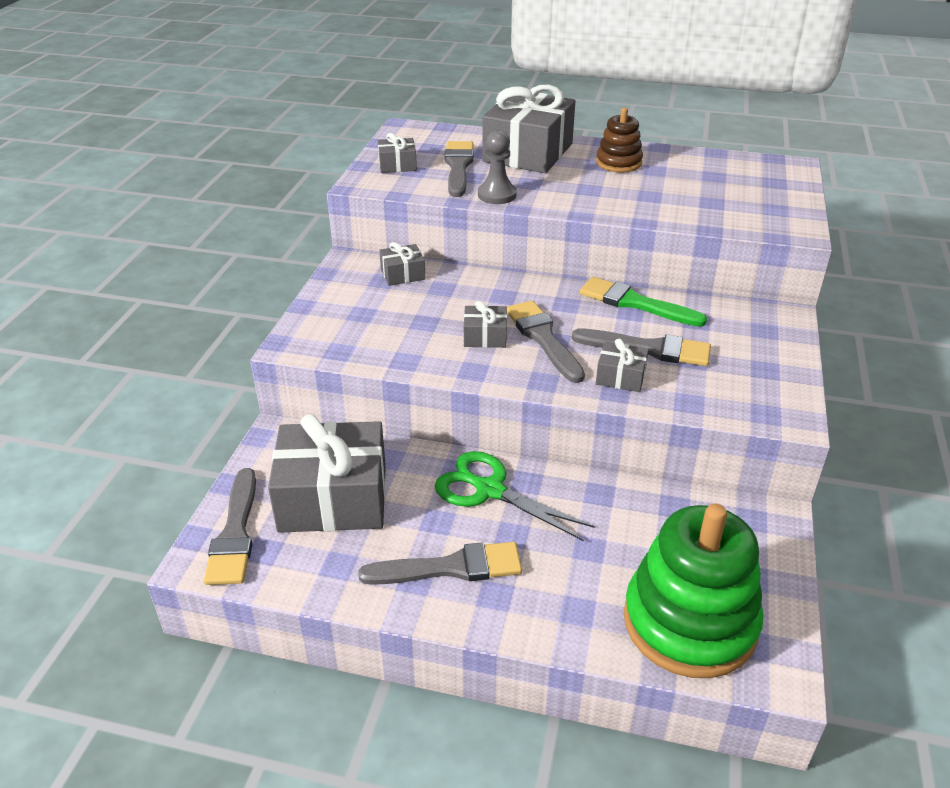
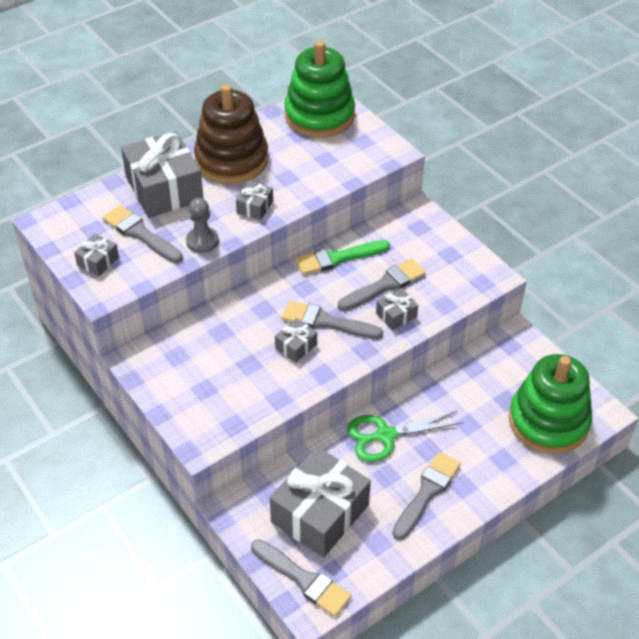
camera: 50 degrees left, 10 degrees up
grey gift [379,242,425,286] -> grey gift moved to [236,181,273,220]
brown stacking toy [596,108,643,173] -> brown stacking toy [194,84,268,184], size x1.94
none -> green stacking toy [284,41,355,138]

